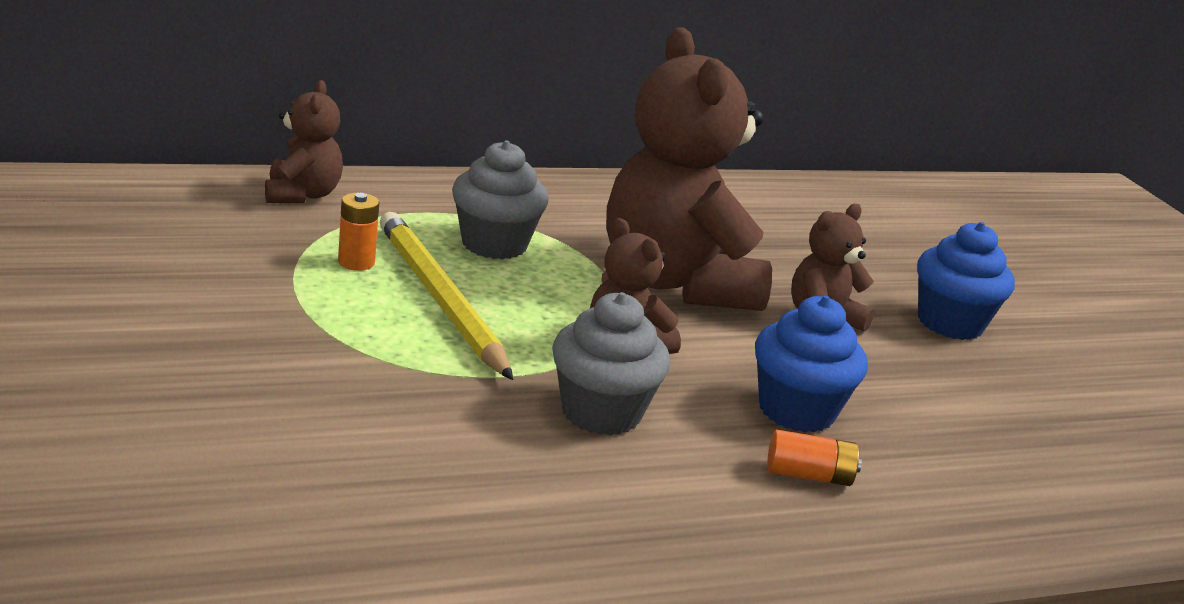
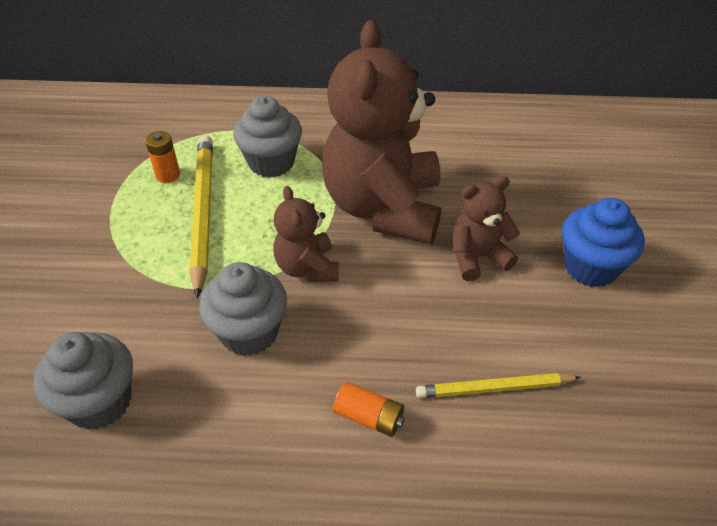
camera: 25 degrees right, 20 degrees up
brown teddy bear [265,80,343,203] -> none
blue cupcake [755,296,868,433] -> none
none -> grey cupcake [33,332,133,430]
none -> yellow pencil [416,373,581,398]

